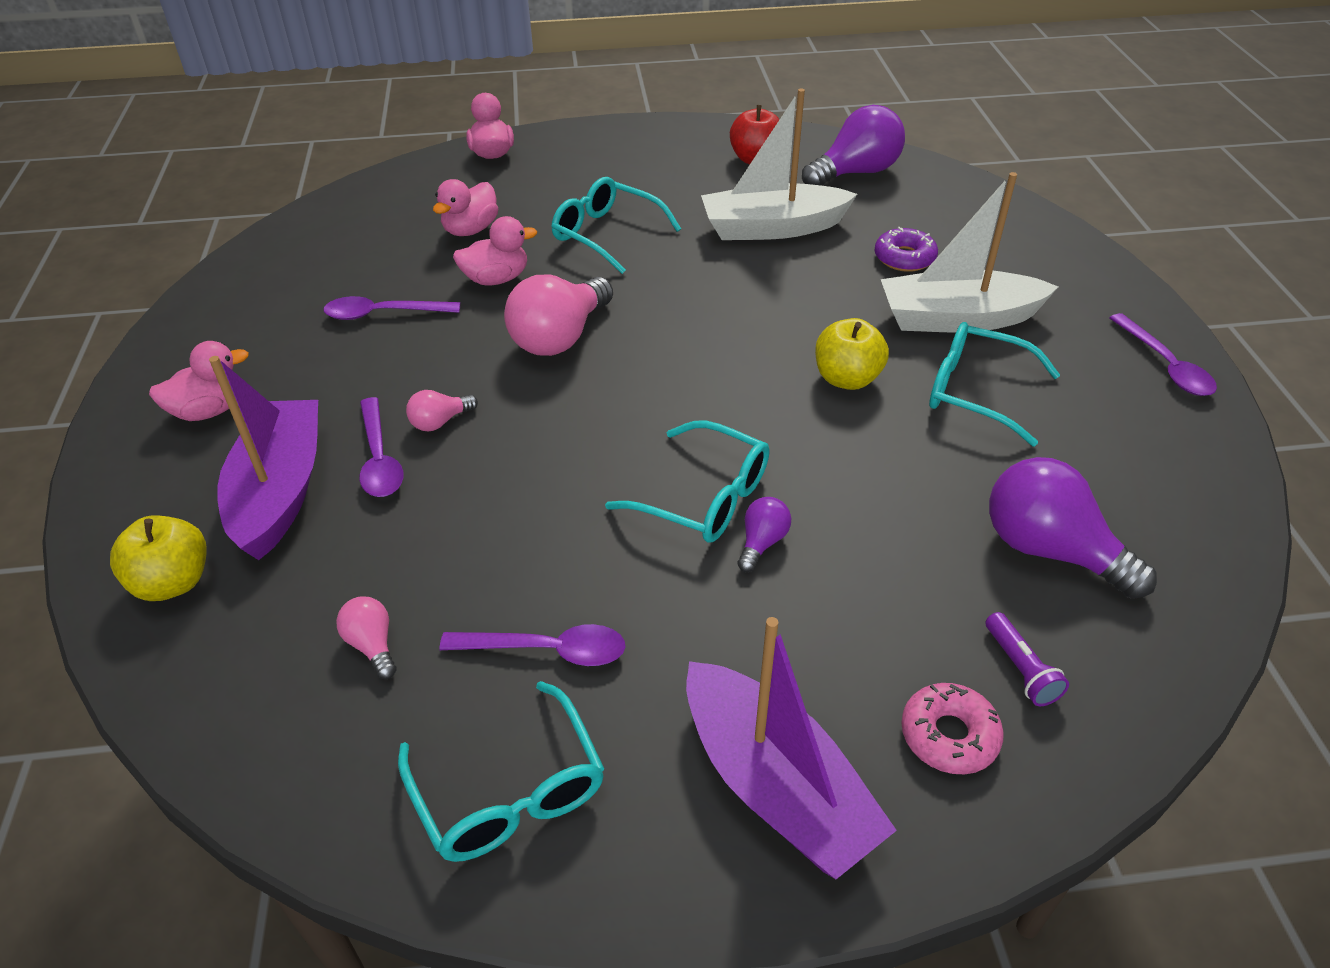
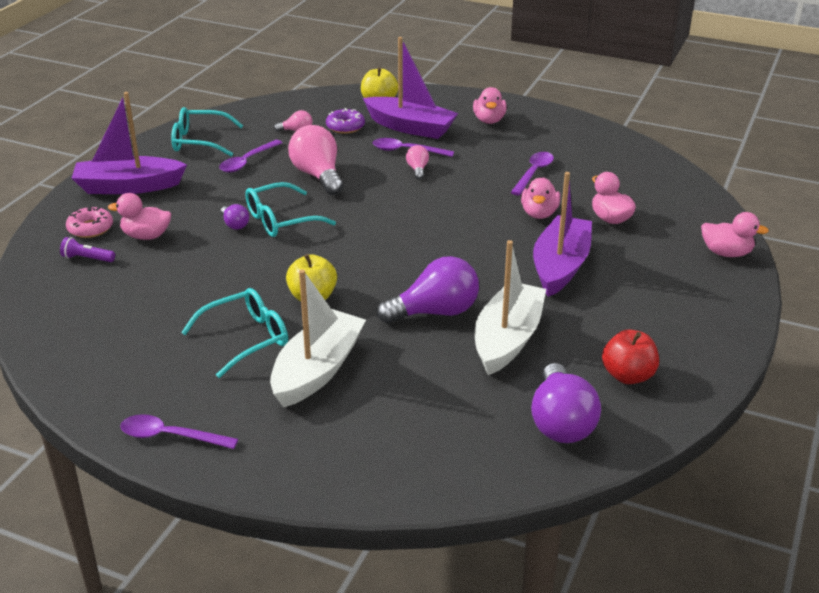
camera: 120 degrees right, 10 degrees down
pink light bulb [504,275,613,356] -> pink light bulb moved to [288,125,343,195]
turquoise glasses [551,177,681,274] -> purple boat [533,172,592,297]
purple donut [875,227,938,272] -> purple donut moved to [326,108,365,134]
purple light bulb [989,457,1157,599] -> purple light bulb moved to [377,256,479,324]
none -> pink duck [108,193,171,240]

